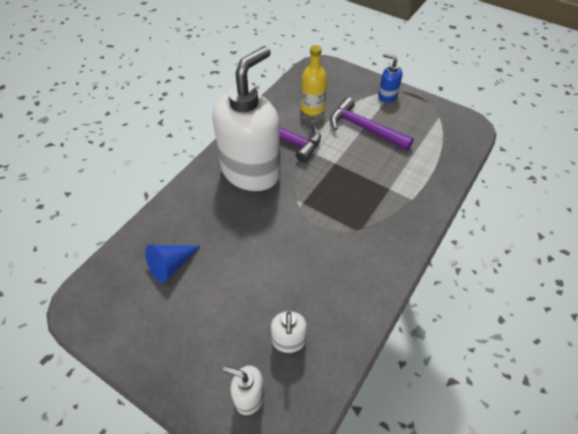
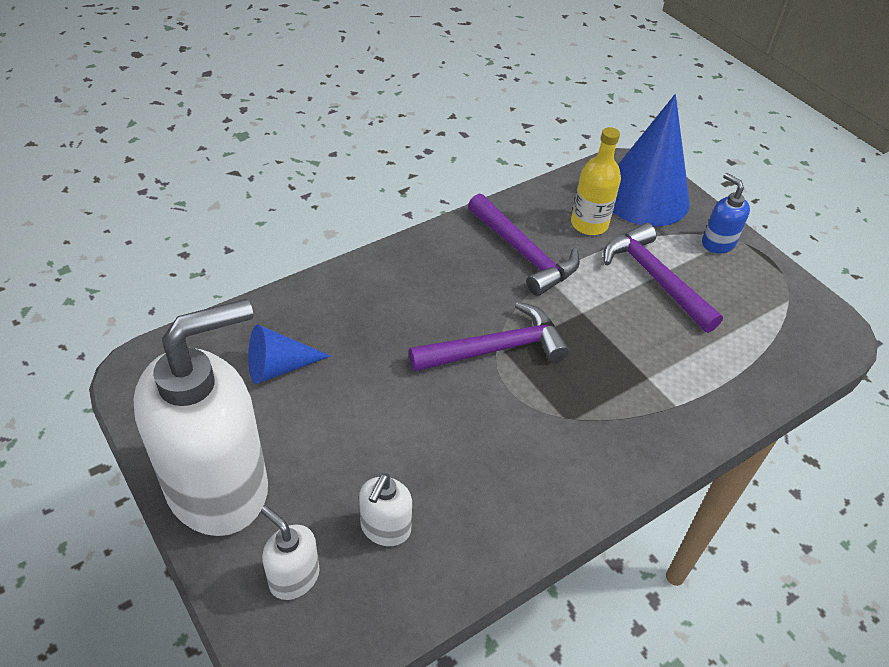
camera: 20 degrees right, 5 degrees down
white soap dispenser [212,46,281,191] -> white soap dispenser moved to [133,299,268,536]
none -> purple hammer [409,302,570,372]
none -> blue cone [613,94,690,227]

